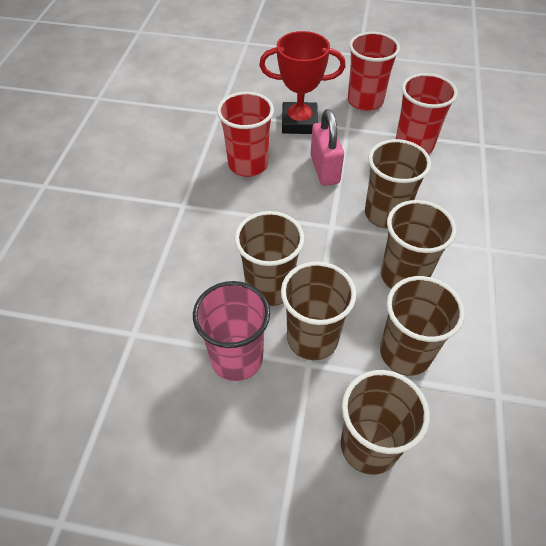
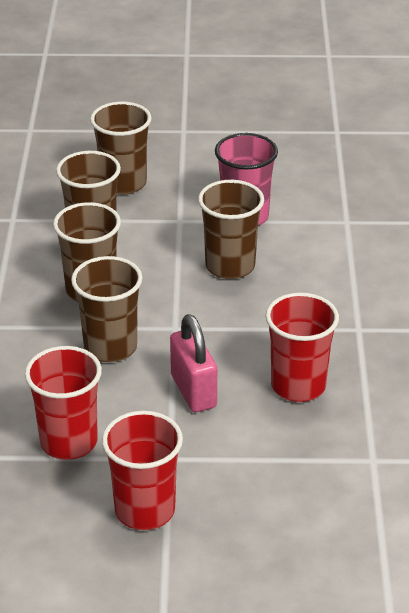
camera: 170 degrees right, 15 degrees down
red trophy [259,31,346,134] -> none
brown cup [281,262,356,360] -> none

